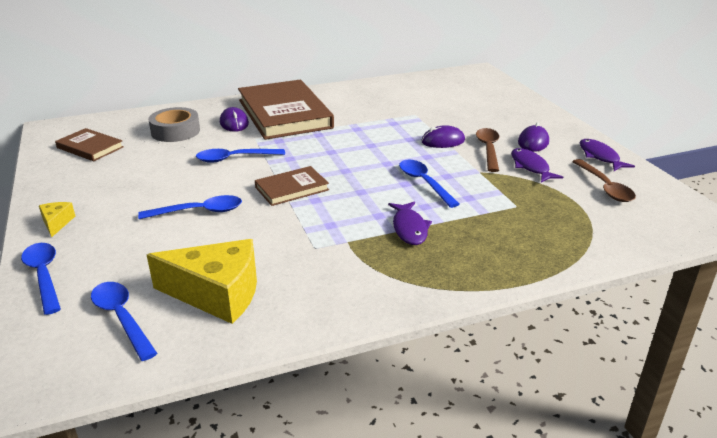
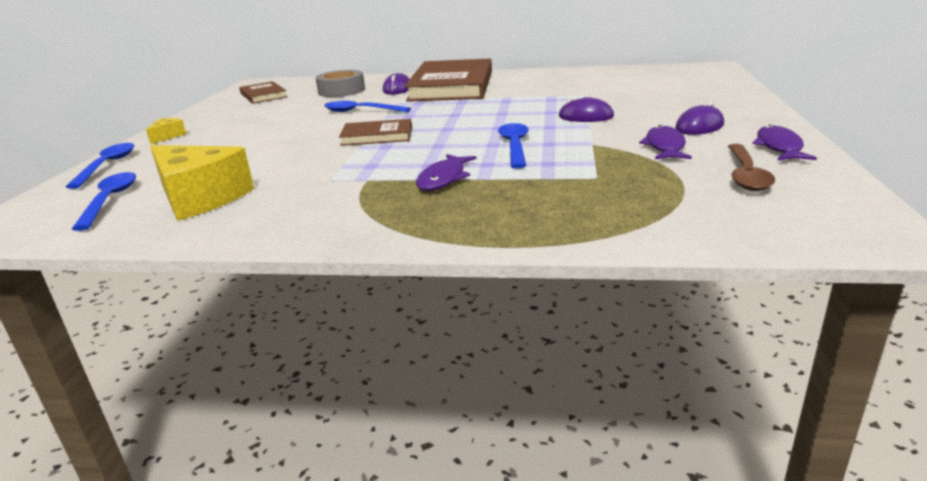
camera: 30 degrees right, 5 degrees down
blue spoon [138,195,242,219] -> none
brown spoon [476,128,499,172] -> none

